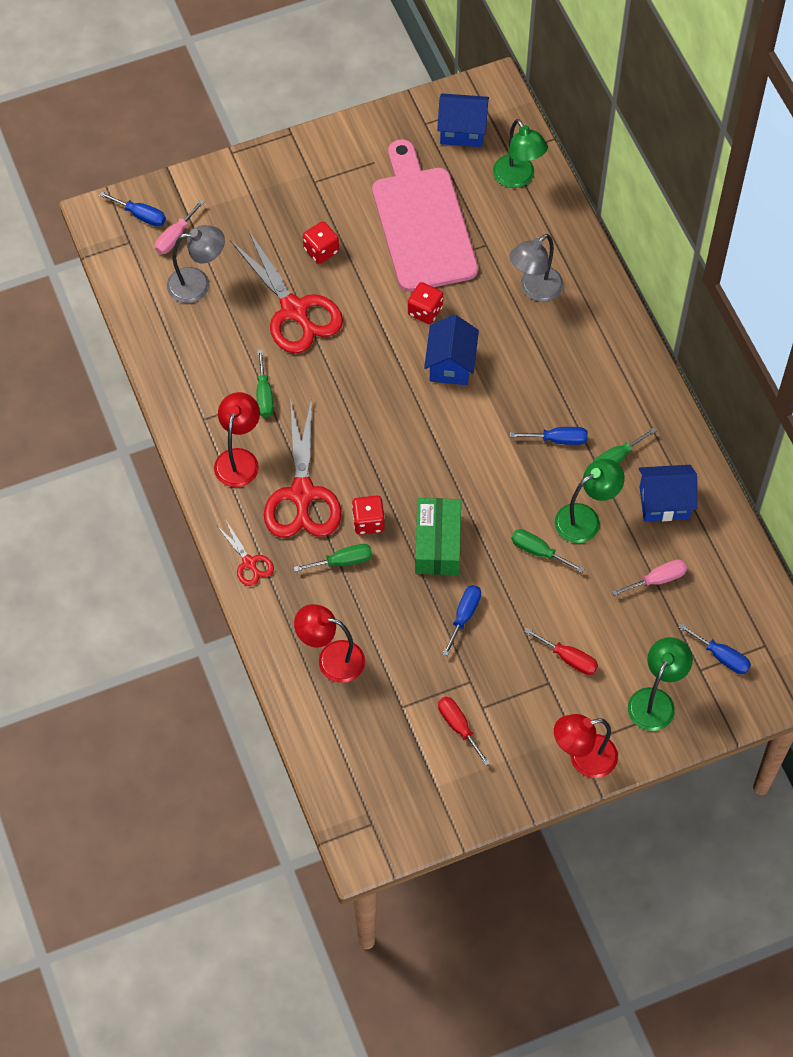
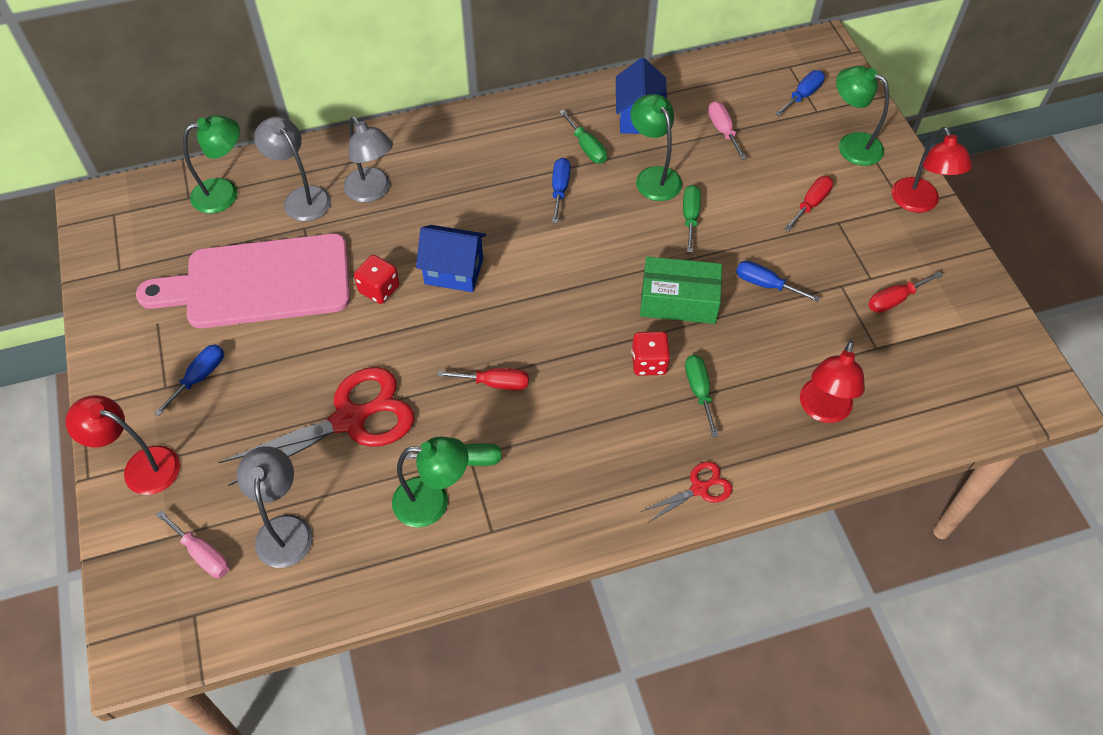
camera: 85 degrees left, 5 degrees down
blue screwdriver [99,192,166,227] -> blue screwdriver moved to [154,344,224,416]
red lamp [214,392,260,487] -> red lamp moved to [66,395,180,495]
red scissors [264,398,342,538] -> none
red dice [303,221,339,264] -> none
blue house [437,93,489,147] -> none
green screwdriver [511,529,585,573] -> green screwdriver turned 150 degrees clockwise [683,185,701,253]
none -> grey lamp [254,116,331,221]
none -> green lamp [392,436,469,528]
none -> red screwdriver [437,368,529,390]

